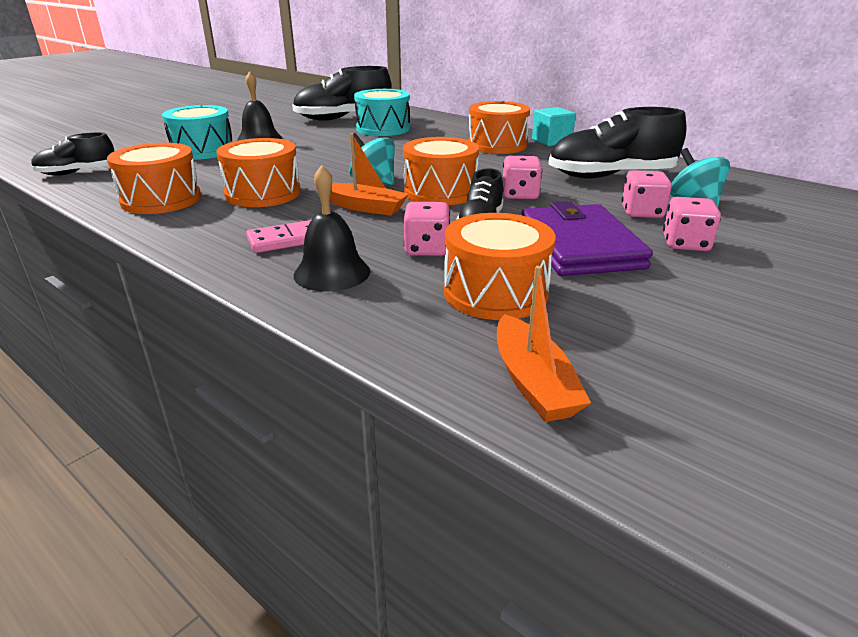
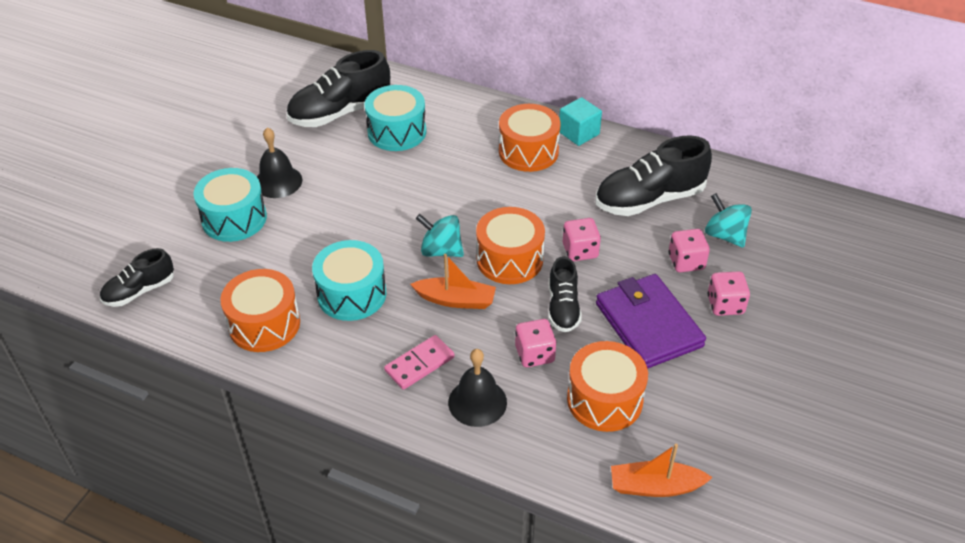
camera: 15 degrees left, 15 degrees up
orange drum [216,138,301,207] -> turquoise drum [312,240,387,321]
orange boat [497,266,591,422] -> orange boat turned 120 degrees clockwise [611,444,713,497]

